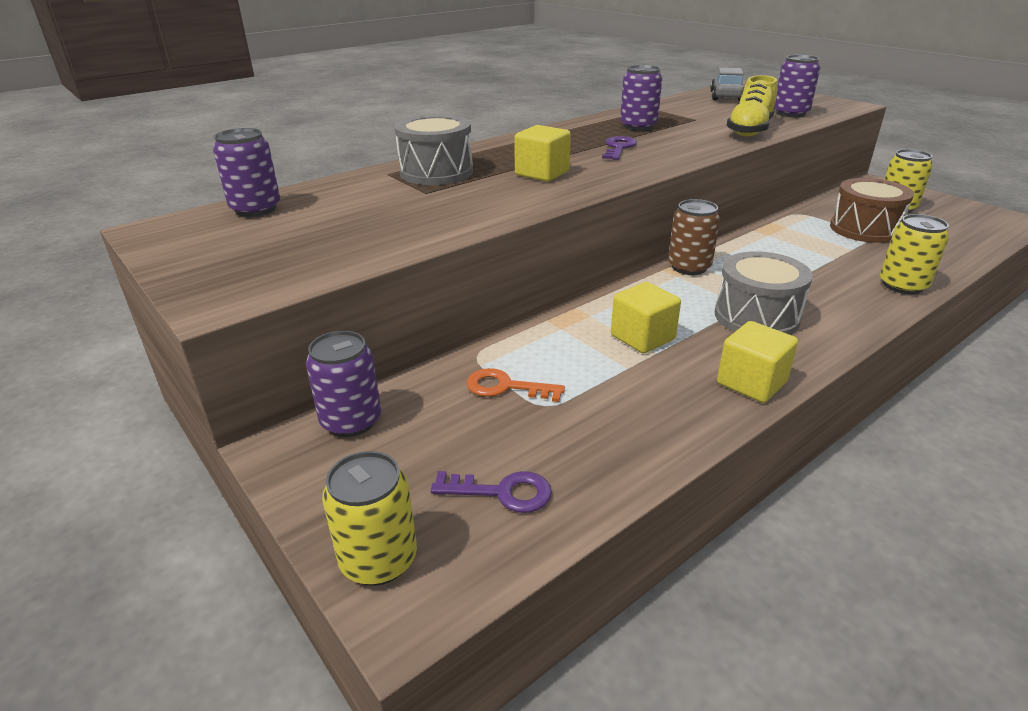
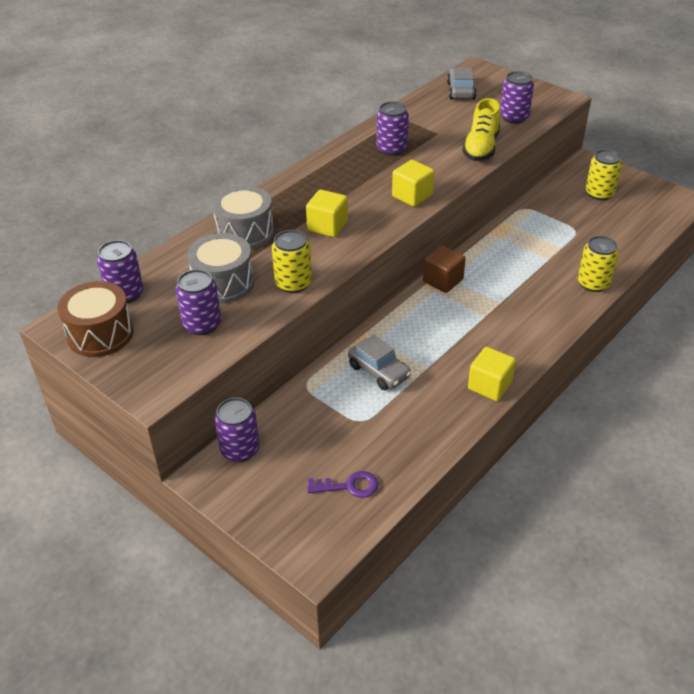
camera: 10 degrees left, 10 degrees up
yellow can [322,451,417,586] -> yellow can moved to [272,230,312,293]
orange key [466,368,565,402] -> none
purple key [602,136,637,160] -> none
yellow cube [611,282,681,354] -> yellow cube moved to [392,160,434,207]
brown can [668,199,720,275] -> brown cube [423,245,466,293]
grey drum [715,251,813,335] -> grey drum moved to [187,233,254,303]
brown drum [830,178,914,243] -> brown drum moved to [57,281,134,357]
none -> purple can [175,269,221,335]
none -> grey car [348,335,411,390]

